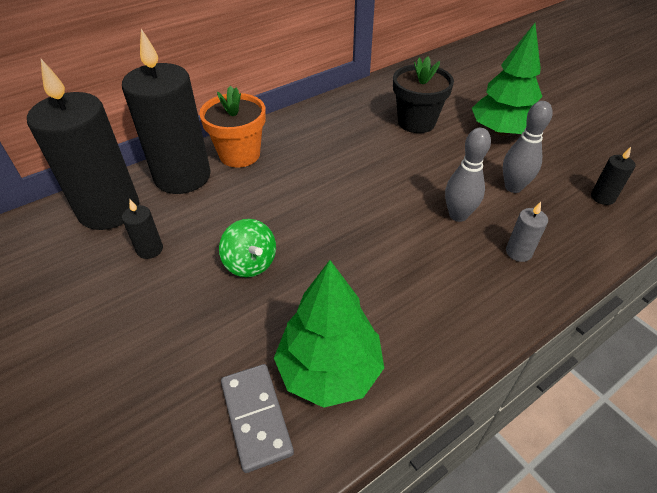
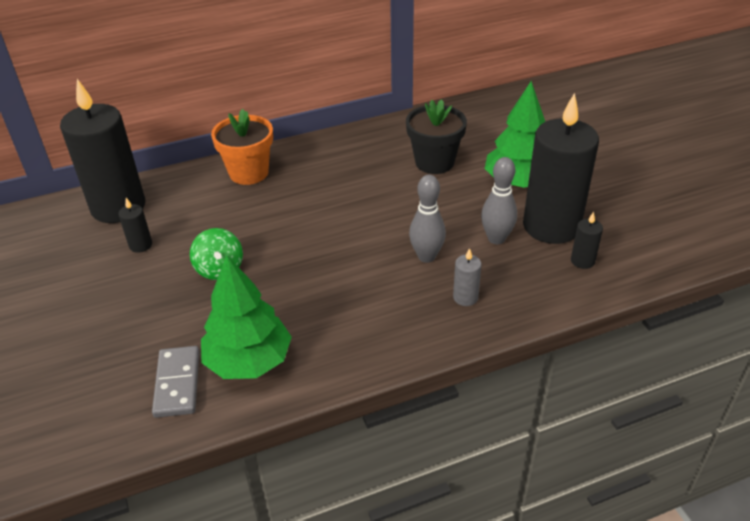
camera: 15 degrees right, 5 degrees down
black candle [122,29,211,194] -> black candle moved to [523,93,599,244]

